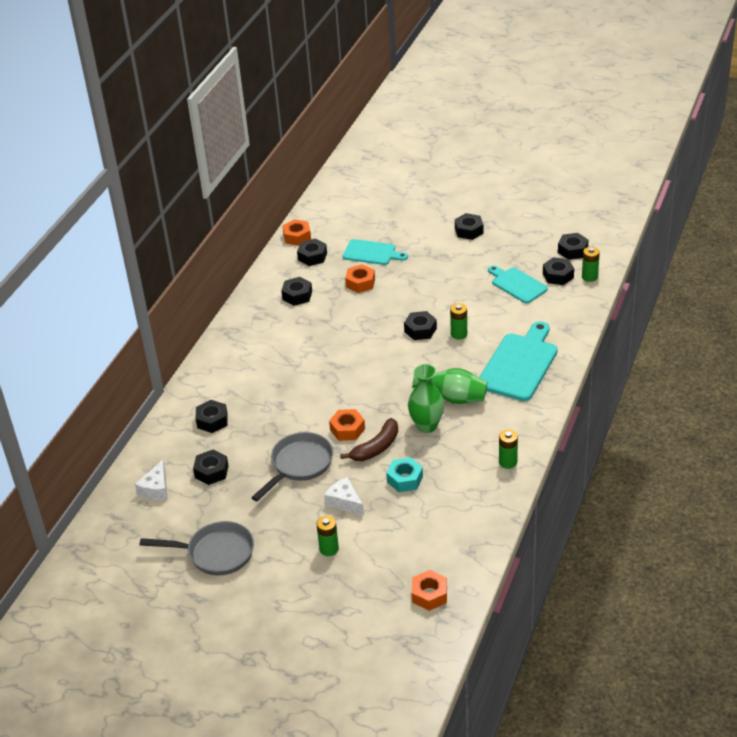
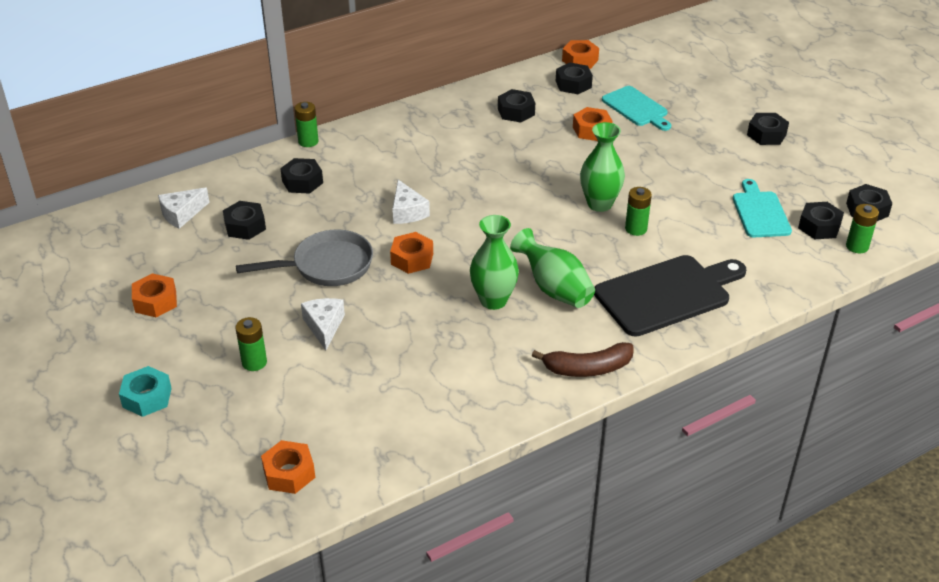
camera: 35 degrees right, 0 degrees up
grey pan [140,521,254,576] -> orange nut [132,273,177,317]
brown banana [340,418,398,461] -> brown banana moved to [532,342,634,377]
turquoise nut [386,457,423,492] -> turquoise nut moved to [119,366,172,417]
black nut [404,311,437,340] -> green vase [580,122,625,212]
turquoise cutting board [479,321,557,401] -> black cutting board [594,255,746,337]
green battery [499,430,518,469] -> green battery moved to [294,102,319,147]
none -> white cheese [392,180,430,224]

